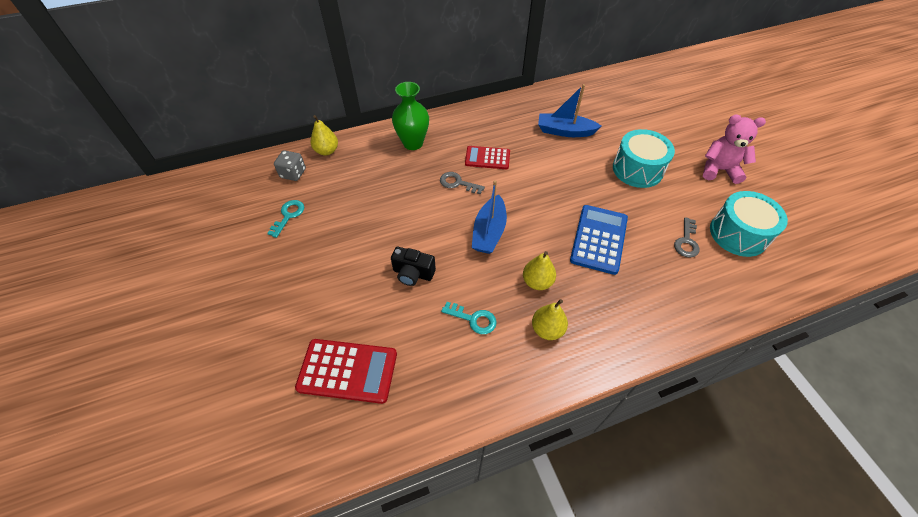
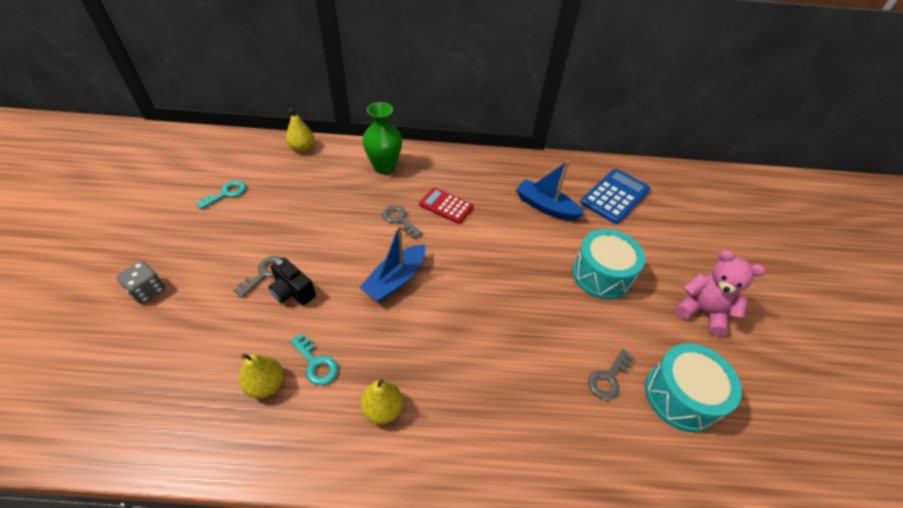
camera: 20 degrees right, 5 degrees down
grey dice [274,150,306,181] -> grey dice moved to [116,261,165,304]
red calculator [295,339,397,404] -> none
yellow pear [523,251,556,290] -> yellow pear moved to [239,354,284,398]
blue calculator [570,205,628,275] -> blue calculator moved to [580,169,650,224]
none -> grey key [233,256,281,298]

